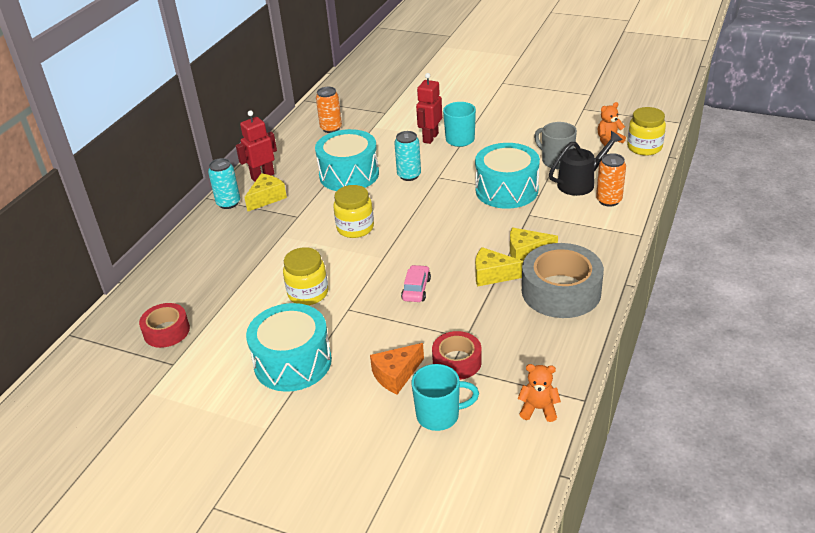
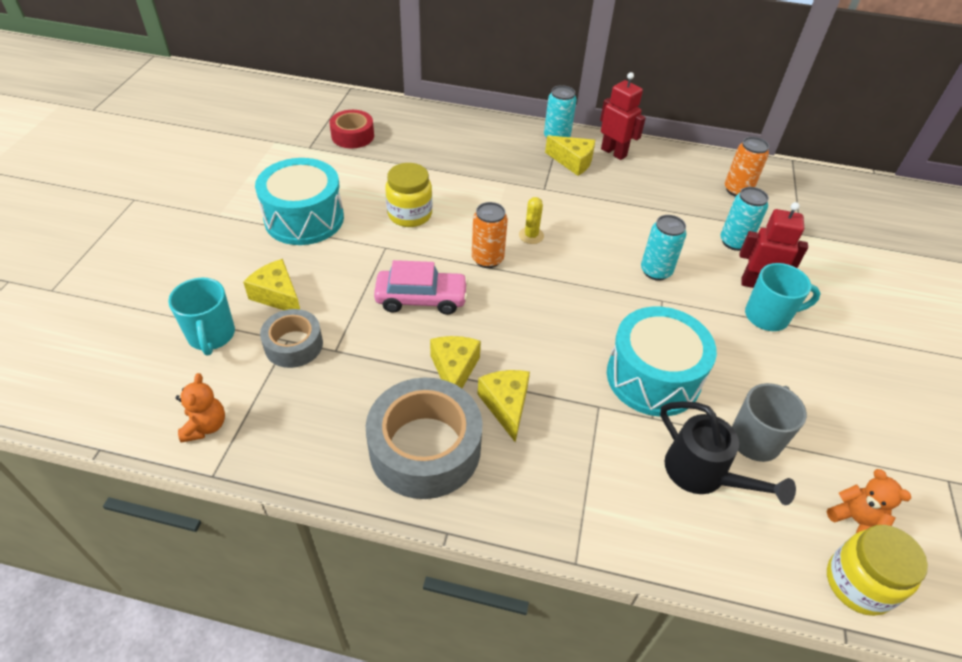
camera: 75 degrees right, 10 degrees up
turquoise drum [315,129,379,191] -> none
yellow jar [333,185,374,238] -> yellow cactus [519,197,544,244]
orange cheese [370,343,424,394] -> yellow cheese [243,259,300,310]
pink car [401,265,431,302] -> pink car [374,260,468,315], size x1.50
red tape [432,331,482,380] -> grey tape [260,309,323,368]
orange can [596,153,626,207] -> orange can moved to [472,202,508,268]
none -> turquoise can [720,187,769,251]

